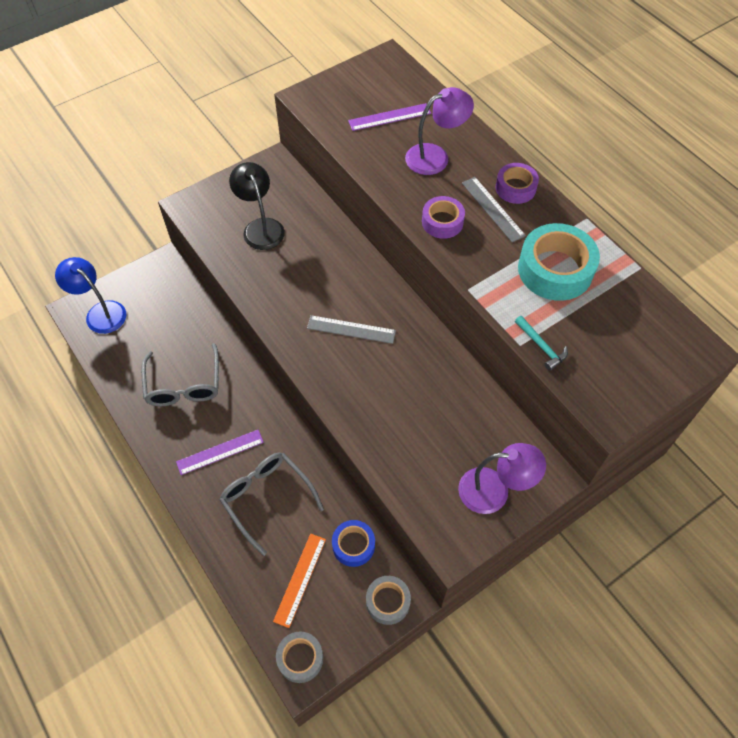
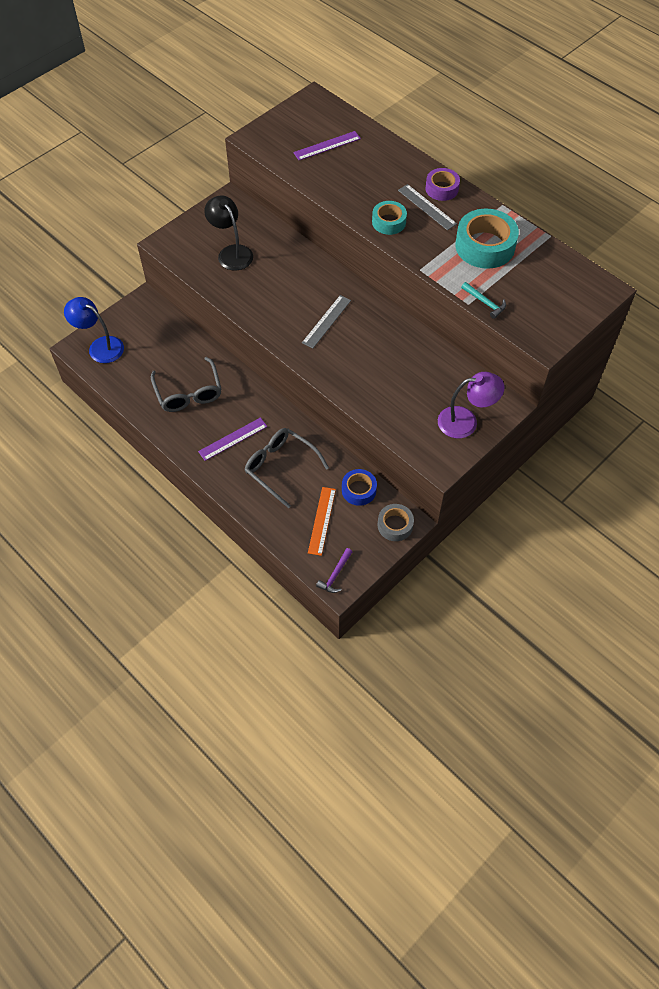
camera: 10 degrees left, 0 degrees up
grey tape [276,631,323,683] -> purple hammer [316,548,352,593]
grey ruler [307,315,396,344] -> grey ruler turned 60 degrees counterclockwise [302,295,351,348]
purple lamp [405,87,474,175] -> none
purple tape [422,196,465,239] -> turquoise tape [372,201,407,235]

